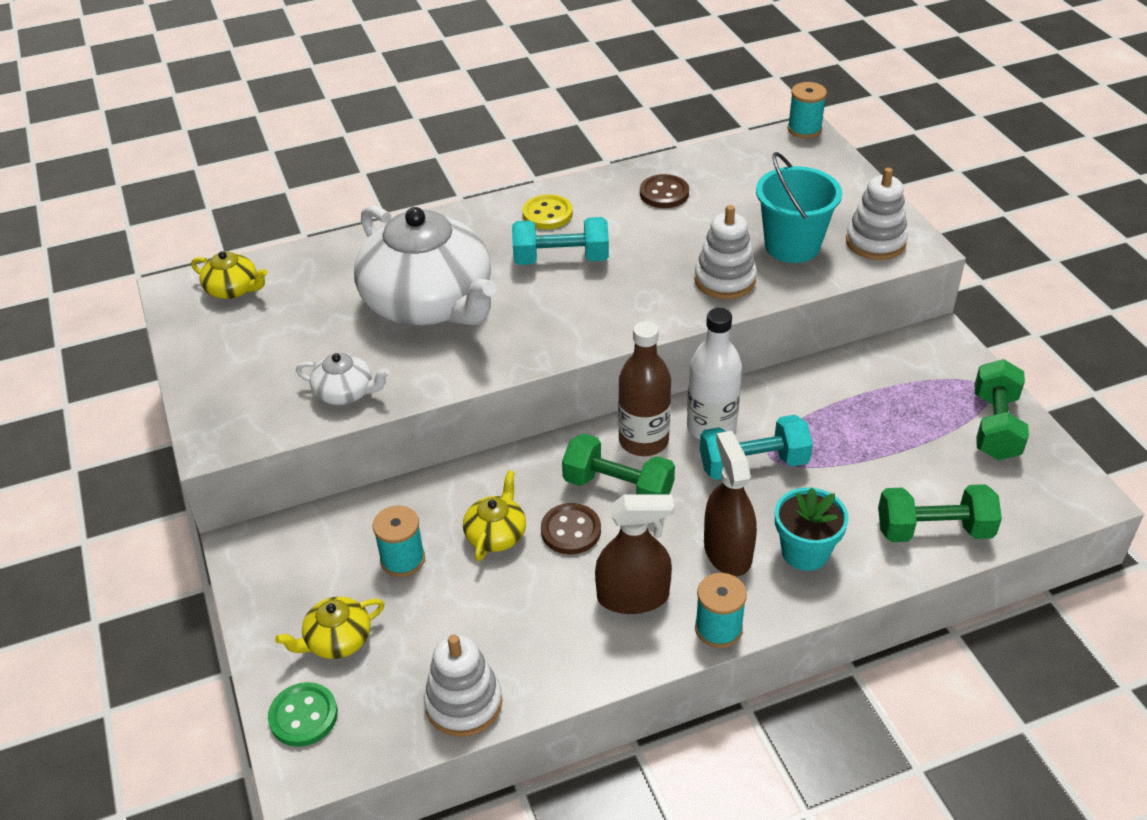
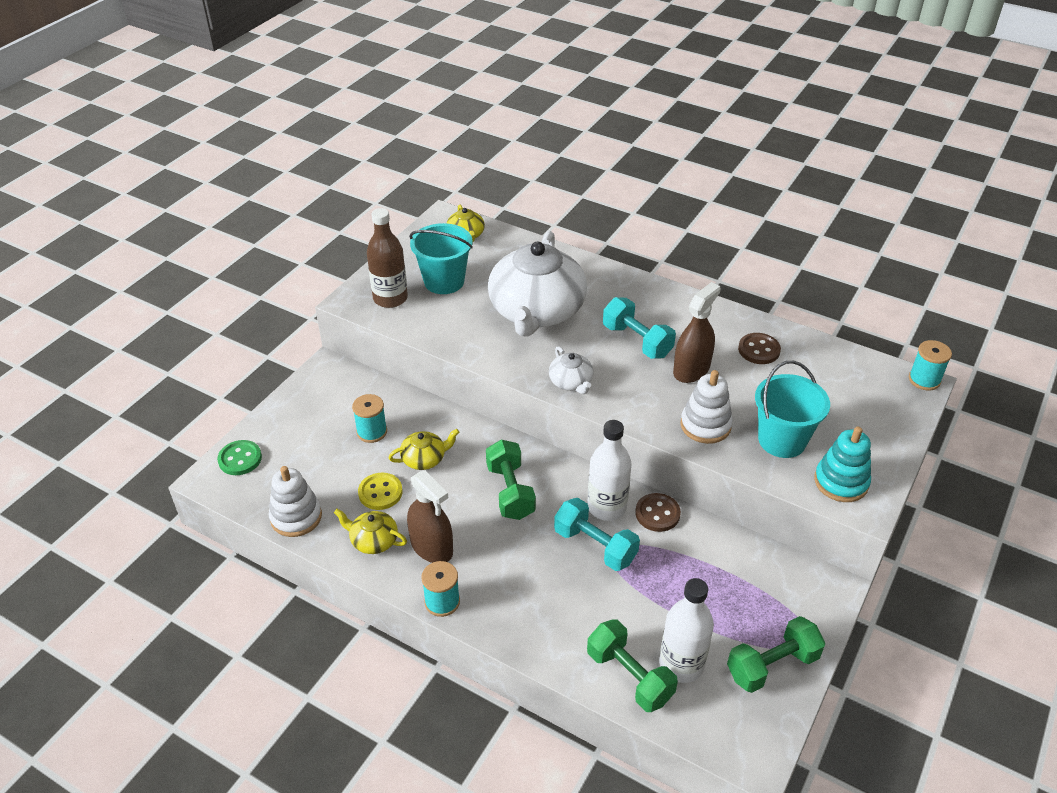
camera: 50 degrees right, 0 degrees up
yellow teapot [275,597,384,659] -> yellow teapot moved to [334,509,407,554]
white teapot [296,353,390,405] -> white teapot moved to [549,346,594,394]
yellow button [522,194,573,229] -> yellow button moved to [358,473,402,510]
brown button [541,503,601,554] -> brown button moved to [635,493,681,532]
brown bottle [618,321,671,456] -> brown bottle moved to [367,208,408,308]
brown spray bottle [704,431,757,576] -> brown spray bottle moved to [673,282,721,383]
turquoise flower pot [775,487,849,571] -> none
white stacking toy [846,167,908,260] -> turquoise stacking toy [814,427,871,502]
none -> turquoise bucket [409,223,473,294]
none -> white bottle [659,578,714,683]

